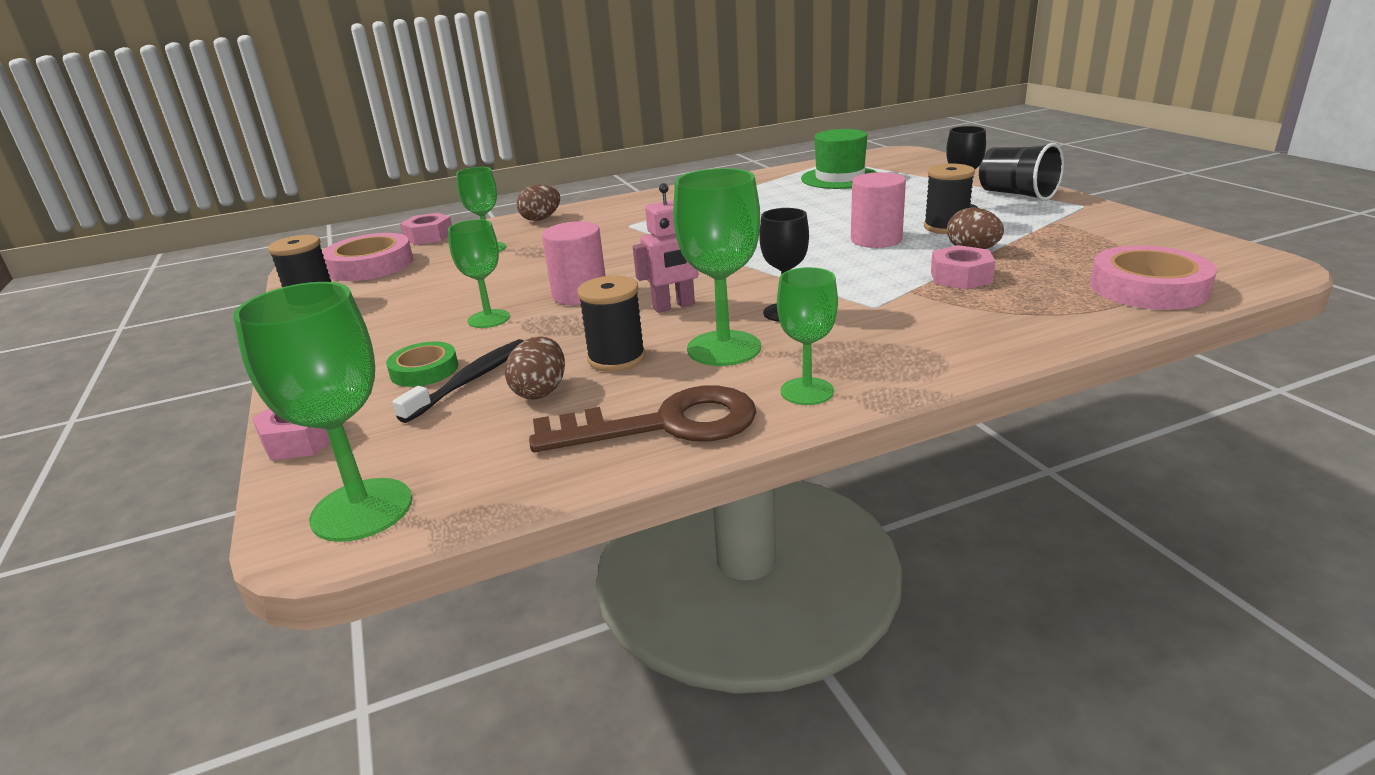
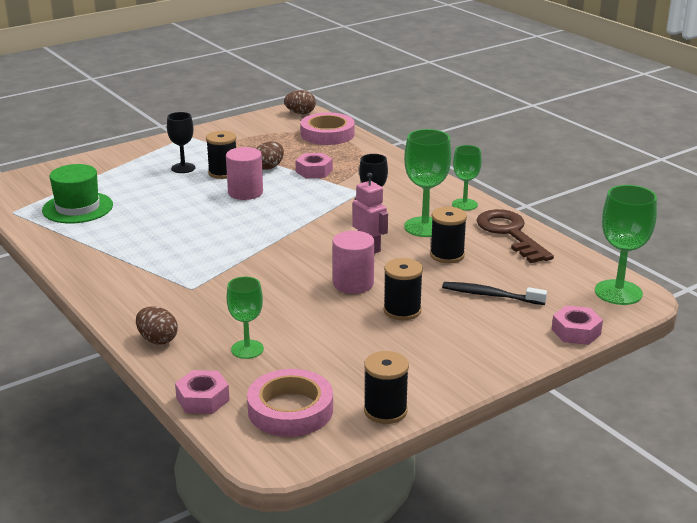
camera: 105 degrees left, 0 degrees up
green tape [386,341,458,387] -> none
green goblet [448,219,510,328] -> black spool [384,258,423,321]
brown egg [505,337,565,400] -> brown egg moved to [284,90,316,114]
black cup [979,143,1064,201] -> none

